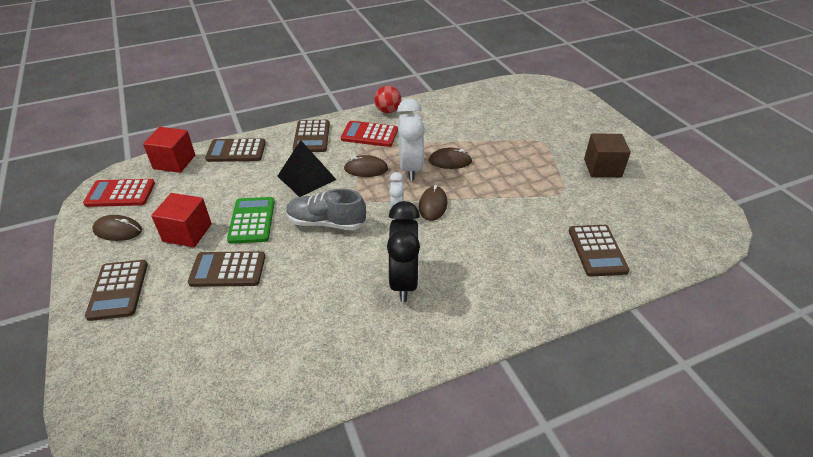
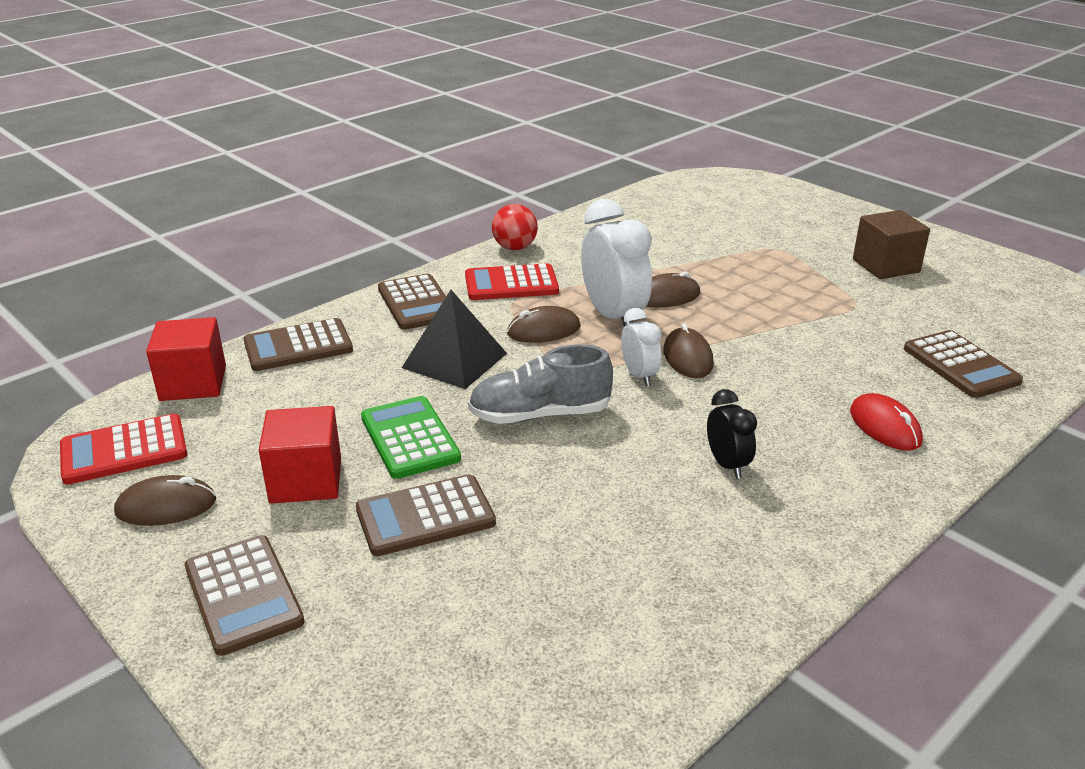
camera: 20 degrees left, 10 degrees down
black clock [387,201,420,302] -> black clock [707,389,757,478], size x0.54
none -> red mouse [850,393,923,451]

